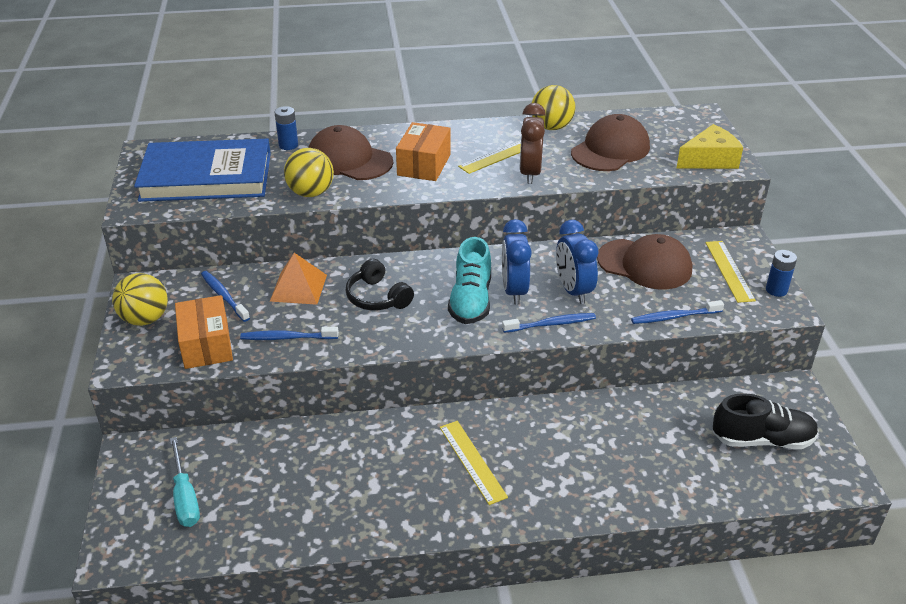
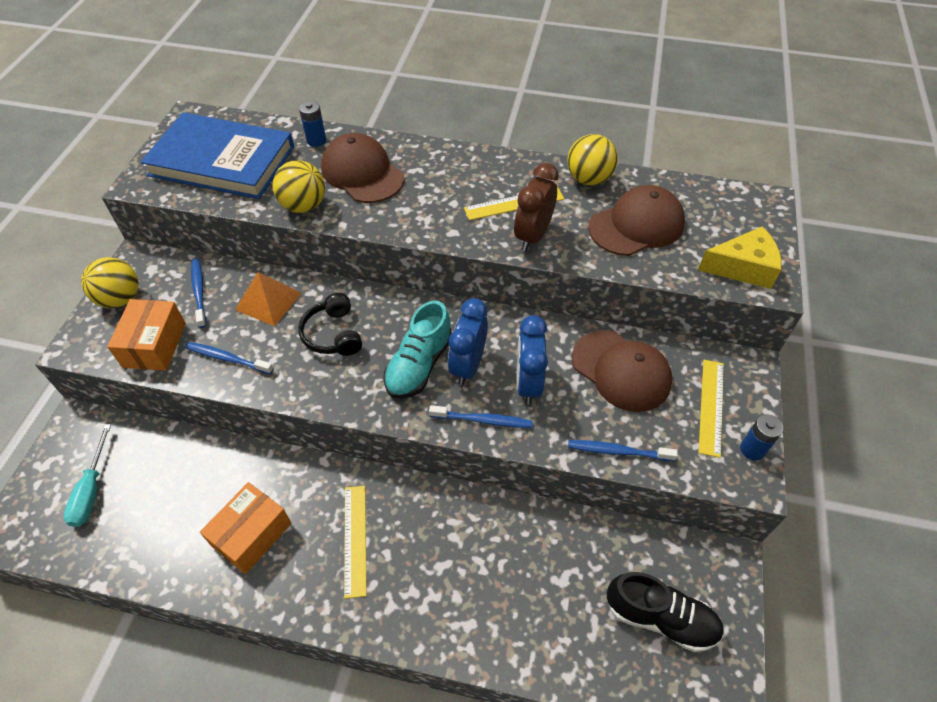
camera: 20 degrees right, 15 degrees up
orange box [396,122,451,181] -> orange box moved to [200,482,291,574]

